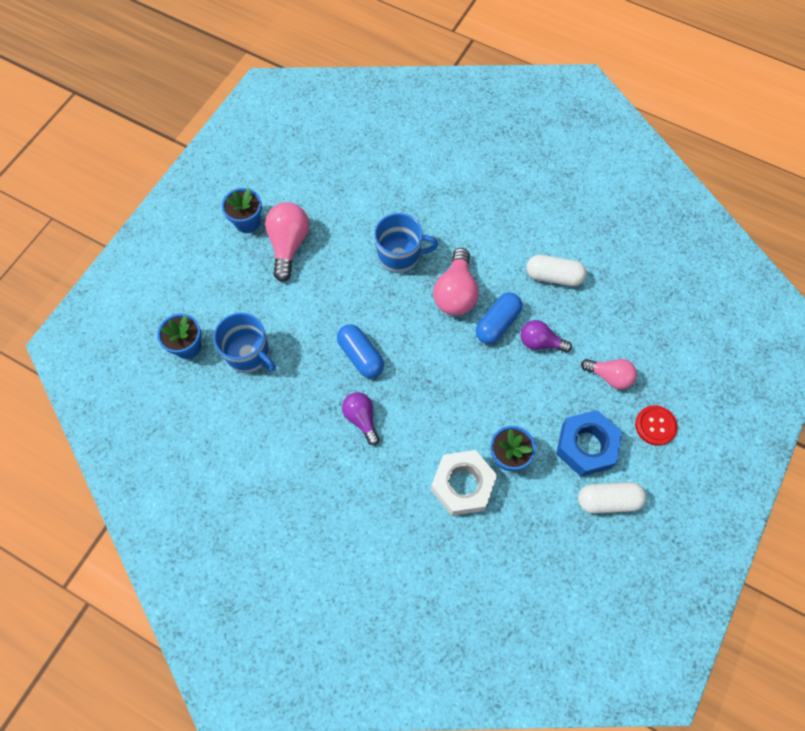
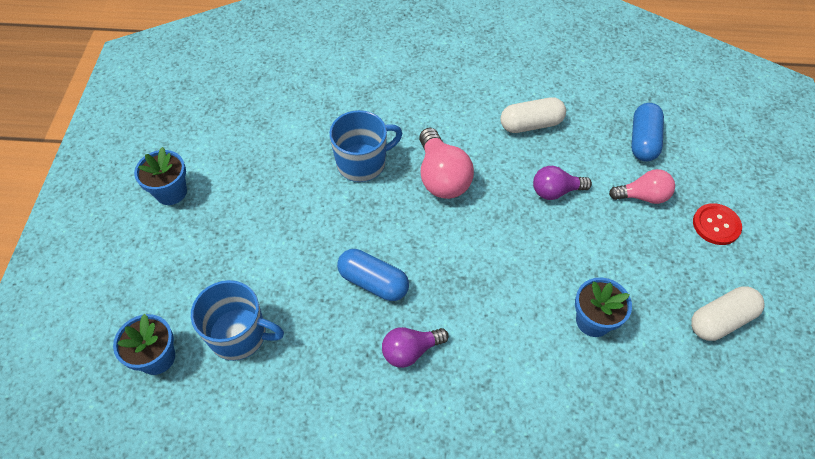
camera: 25 degrees left, 10 degrees down
pink light bulb [265,202,309,282] -> none
purple light bulb [342,392,380,445] -> purple light bulb turned 60 degrees counterclockwise [382,327,449,368]
white nut [431,450,497,516] -> none
blue capsule [476,293,522,344] -> blue capsule moved to [631,103,664,162]
blue nut [556,410,622,477] -> none

